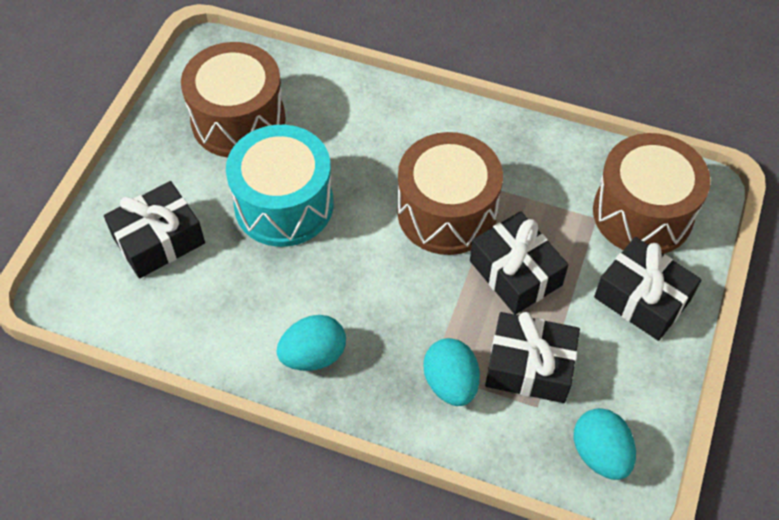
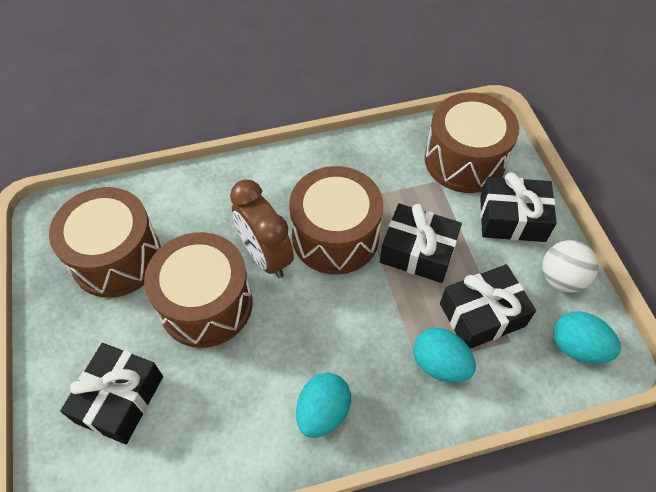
camera: 35 degrees left, 0 degrees up
turquoise drum [226,125,334,247] -> brown drum [144,232,253,348]
none -> brown clock [230,180,294,278]
none -> white ball [542,240,598,293]

